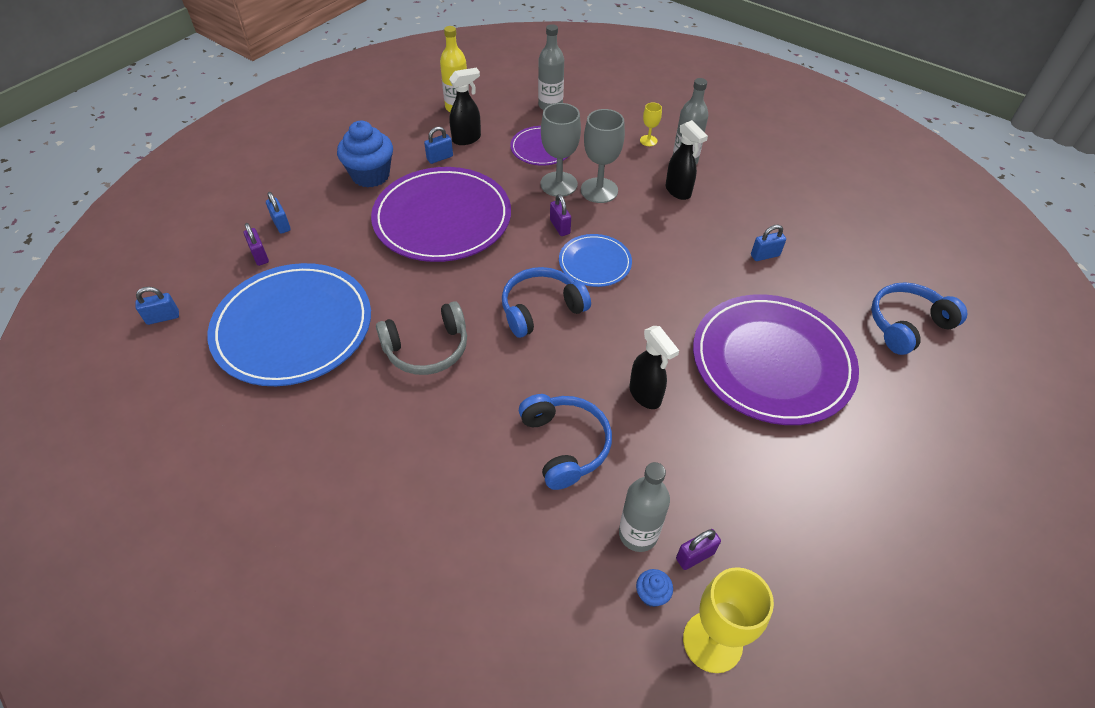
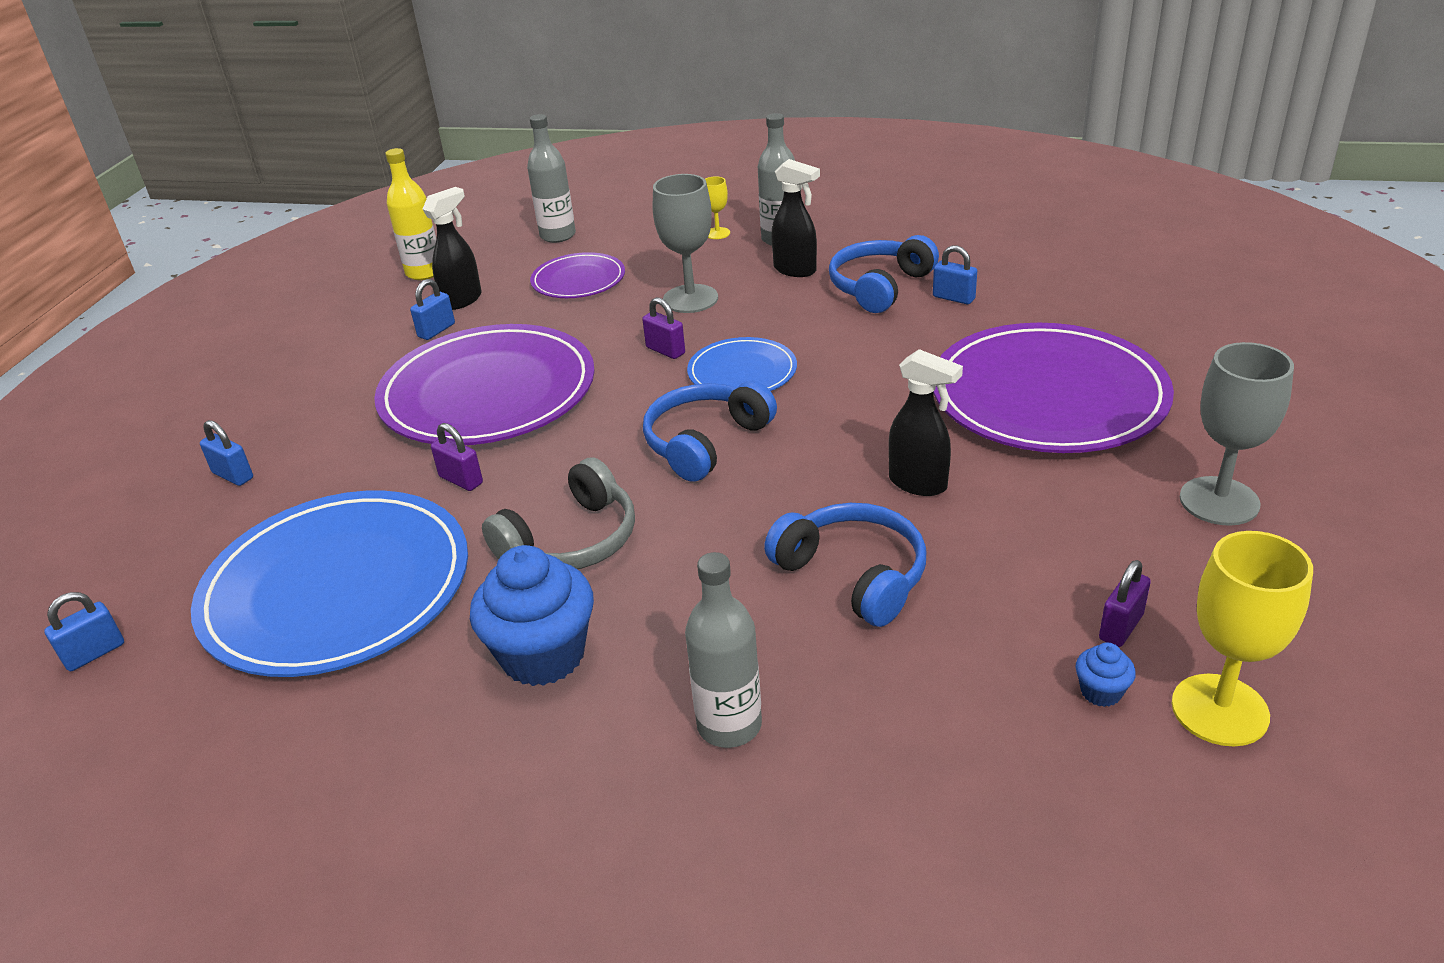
camera: 20 degrees left, 15 degrees down
purple padlock [244,223,269,266] -> purple padlock moved to [431,423,483,491]
blue cupcake [337,121,393,188] -> blue cupcake moved to [470,545,594,686]
grey goblet [540,103,581,197] -> grey goblet moved to [1180,342,1294,526]
grey bottle [619,462,670,552] -> grey bottle moved to [685,552,762,748]
blue padlock [751,225,786,261] -> blue padlock turned 75 degrees clockwise [933,245,977,304]
blue headphones [871,282,968,355] -> blue headphones moved to [829,235,939,313]

